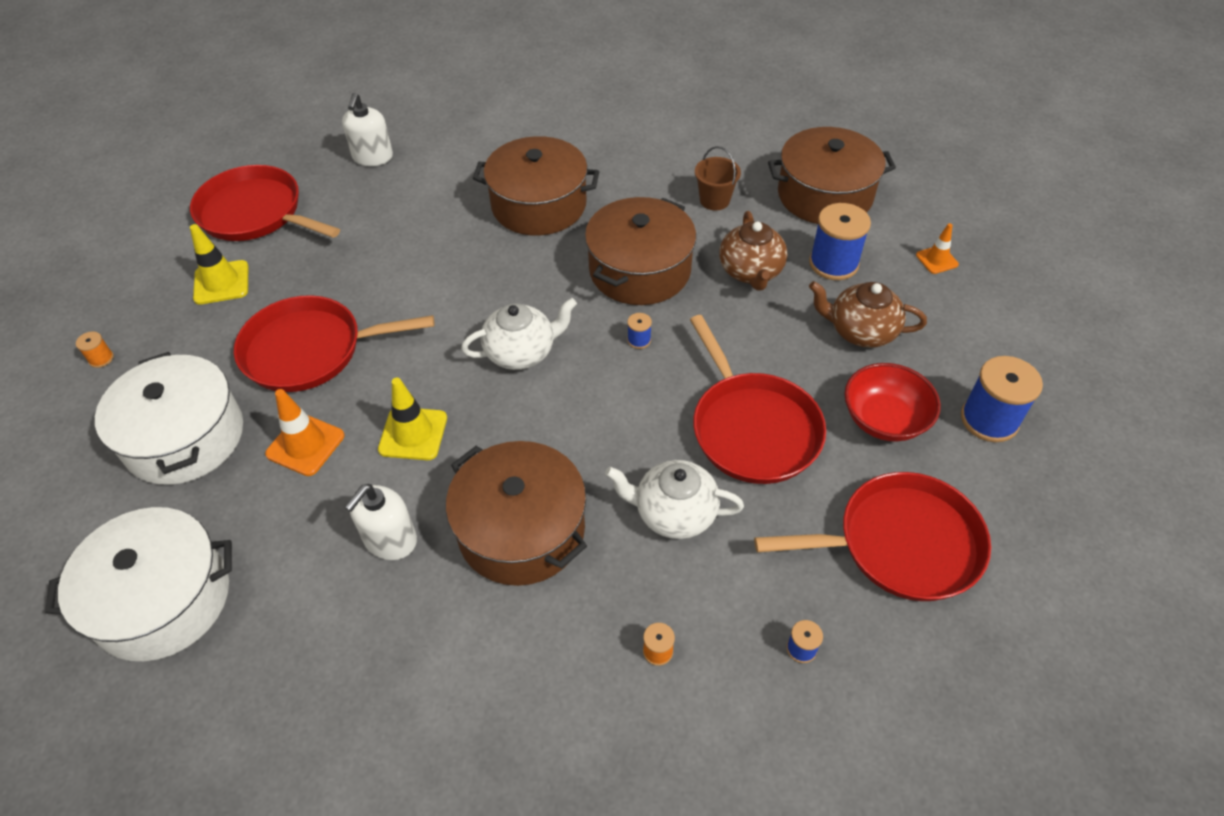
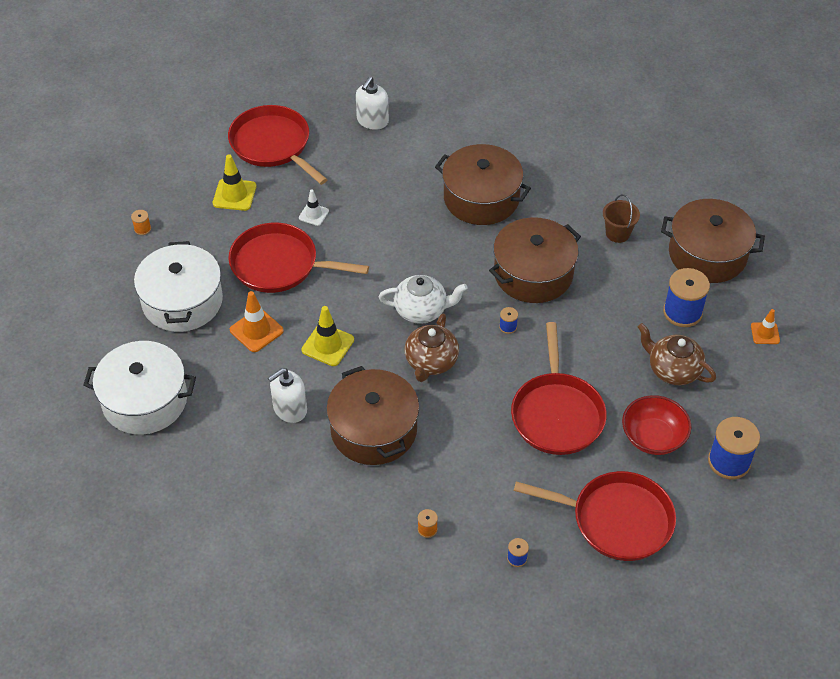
camera: 20 degrees right, 0 degrees up
white teapot [605,460,744,539] -> none
brown teapot [719,211,787,291] -> brown teapot moved to [405,314,459,382]
none -> white traffic cone [299,190,329,226]

